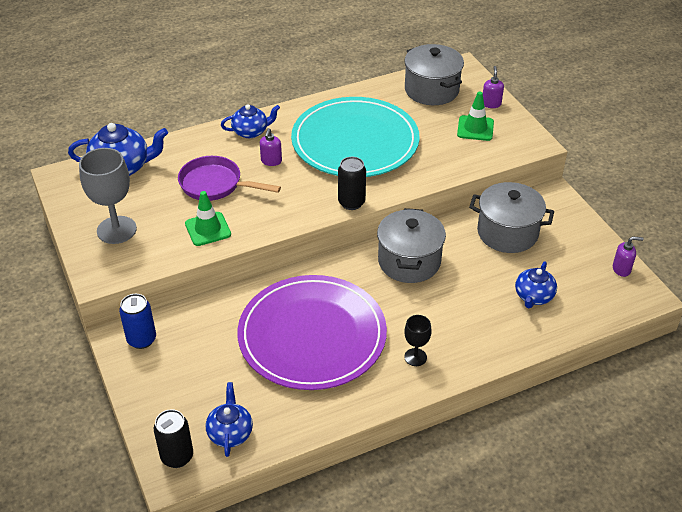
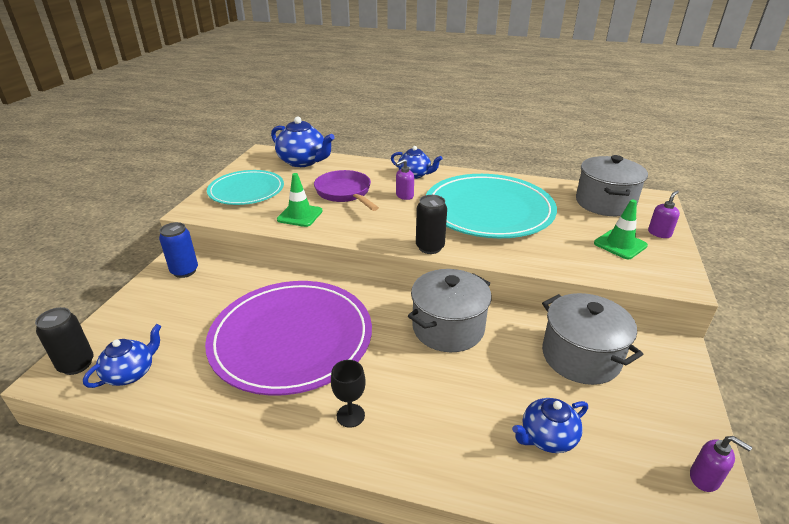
camera: 40 degrees right, 10 degrees down
grey goblet [79,148,137,244] -> turquoise plate [207,170,284,205]

